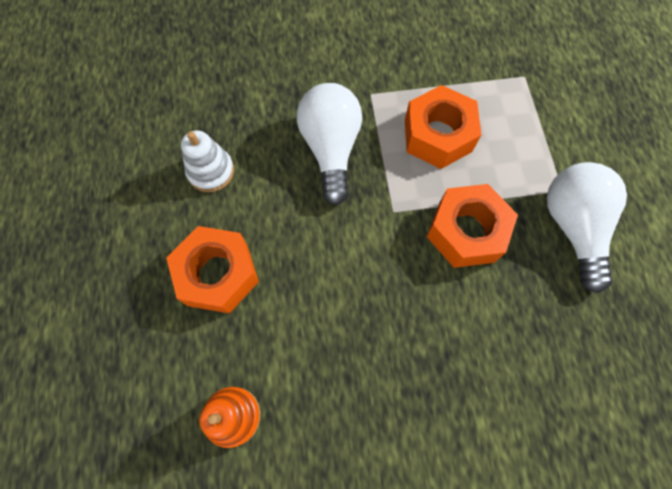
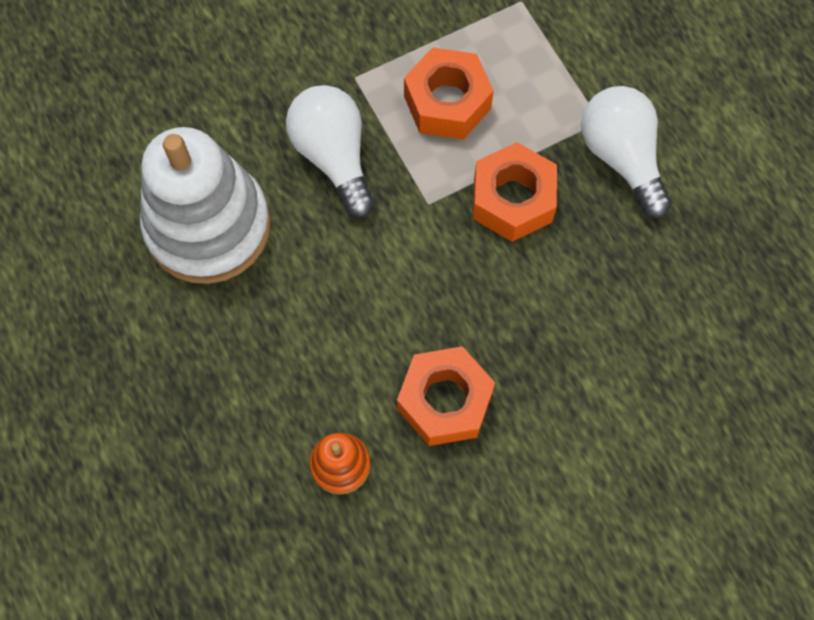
camera: 20 degrees left, 0 degrees up
orange nut [166,226,259,314] -> orange nut moved to [397,346,495,446]
white stacking toy [181,130,234,192] -> white stacking toy [140,127,271,284], size x2.24

